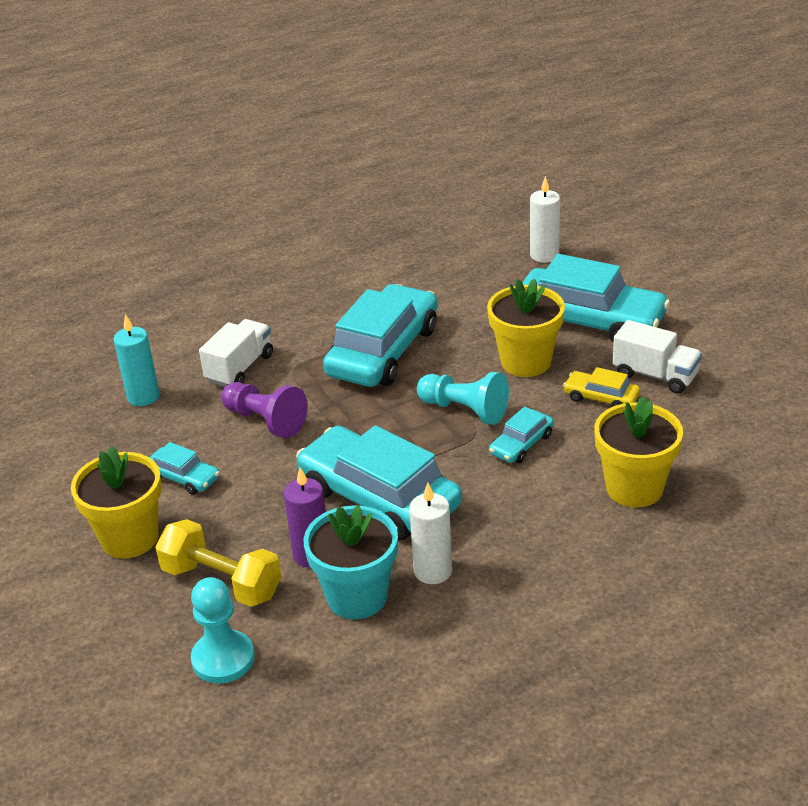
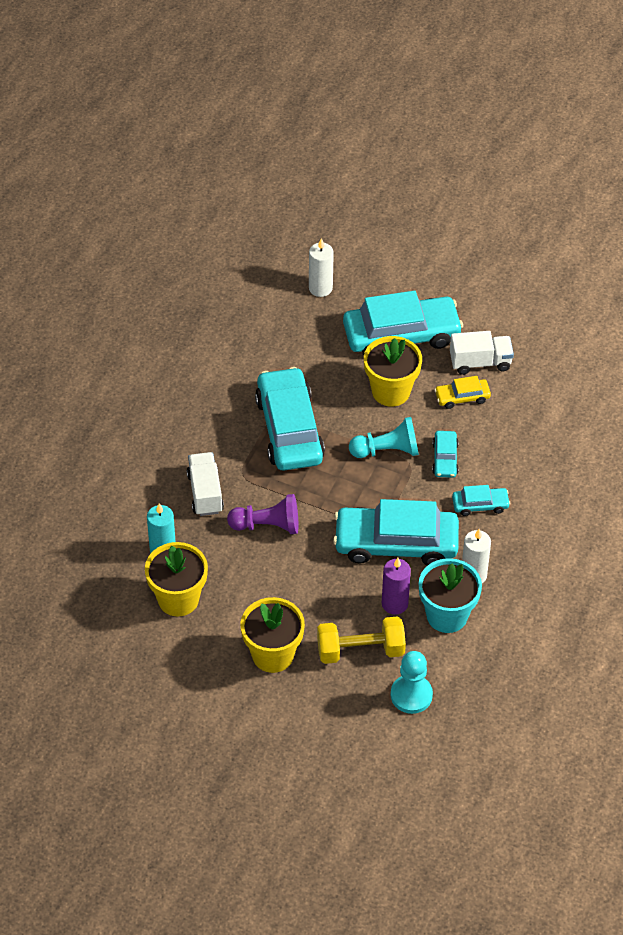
camera: 40 degrees left, 15 degrees up
turquoise car [149,442,220,495] -> turquoise car moved to [452,485,510,516]
yellow flower pot [594,396,683,508] -> yellow flower pot moved to [145,542,208,617]

